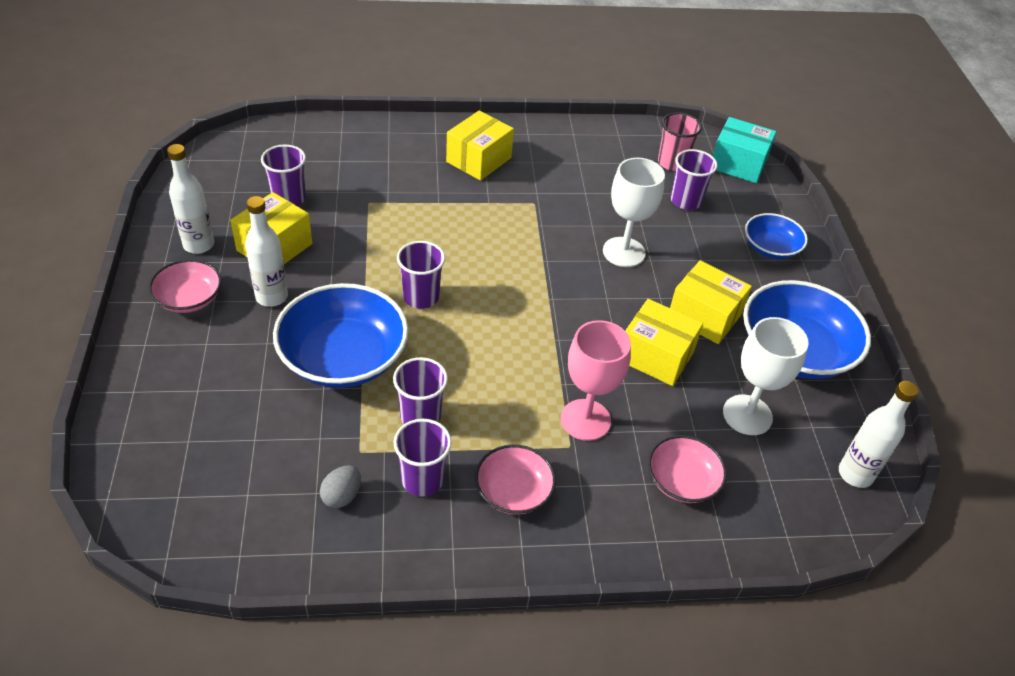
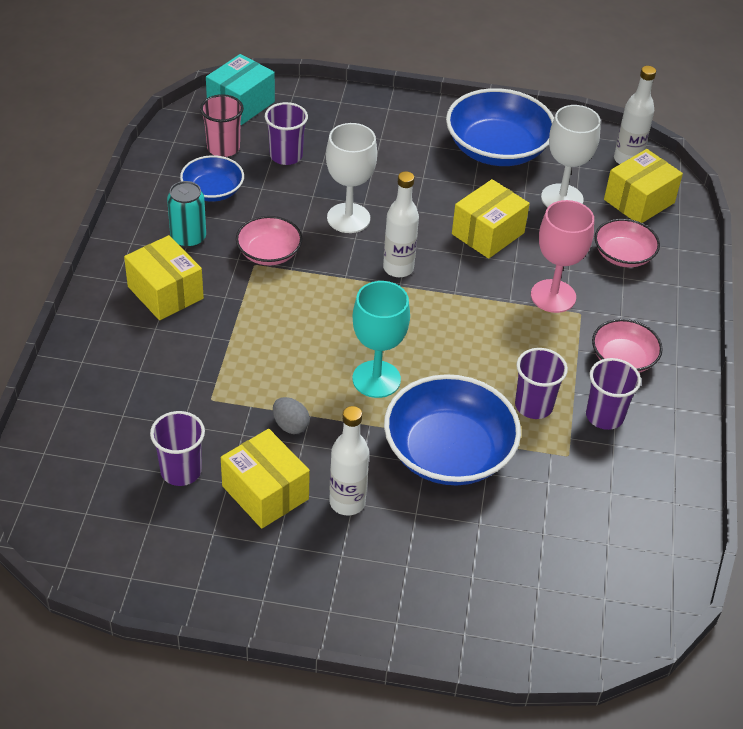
camera: 75 degrees left, 0 degrees up
pink bowl [149,259,222,313] -> pink bowl moved to [236,216,302,265]
white bottle [167,144,214,254] -> white bottle moved to [383,171,419,277]
grey egg [320,465,361,508] -> grey egg moved to [273,397,310,434]
purple cup [397,241,445,309] -> turquoise goblet [352,281,410,398]
yellow box [670,260,752,344] -> yellow box moved to [604,149,683,223]
blue bowl [745,213,808,259] -> blue bowl moved to [180,155,244,202]
none -> turquoise can [167,181,206,248]

